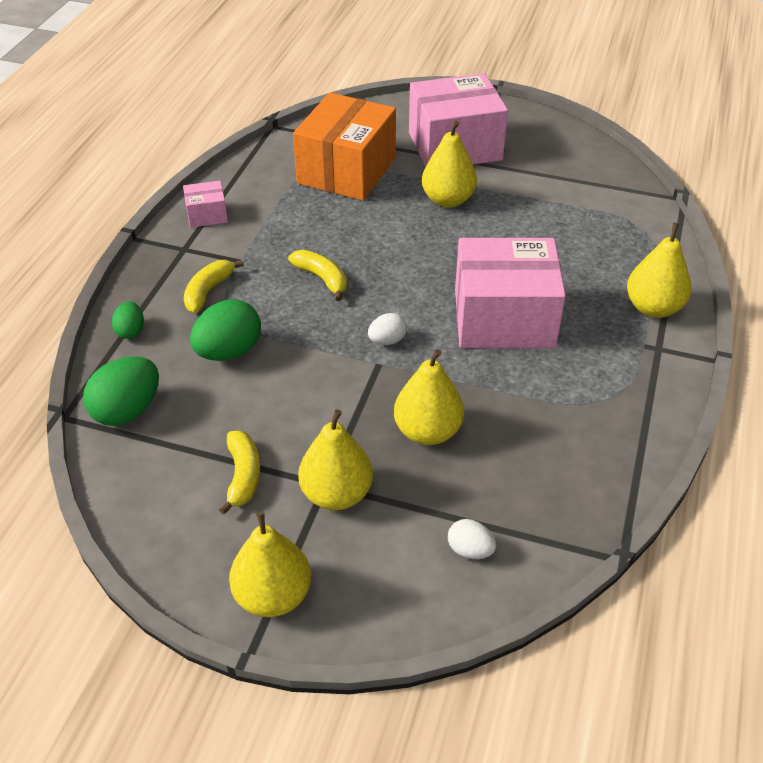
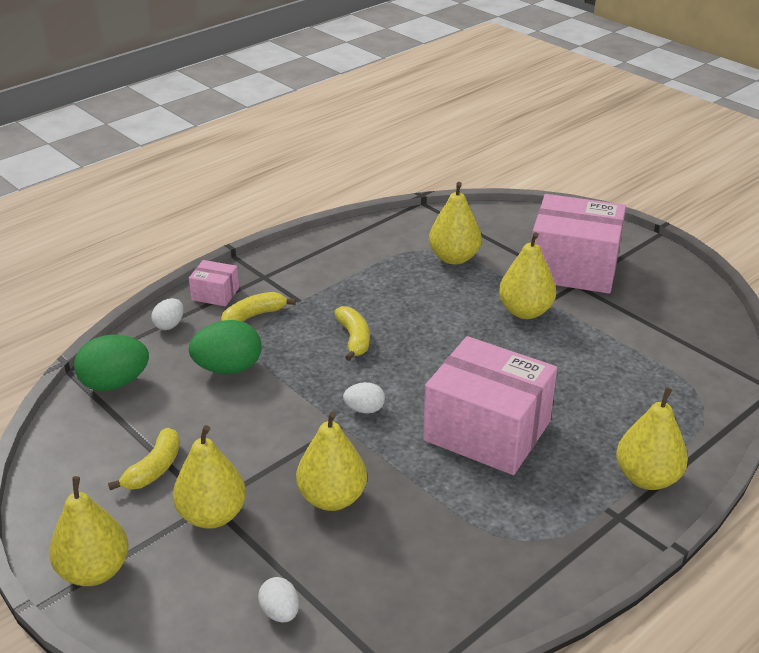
camera: 30 degrees right, 10 degrees down
green egg [112,301,144,339] -> white egg [151,298,184,330]
pink box [183,180,228,228] -> pink box moved to [189,260,239,306]
orange box [293,92,396,201] -> yellow pear [429,182,482,265]

